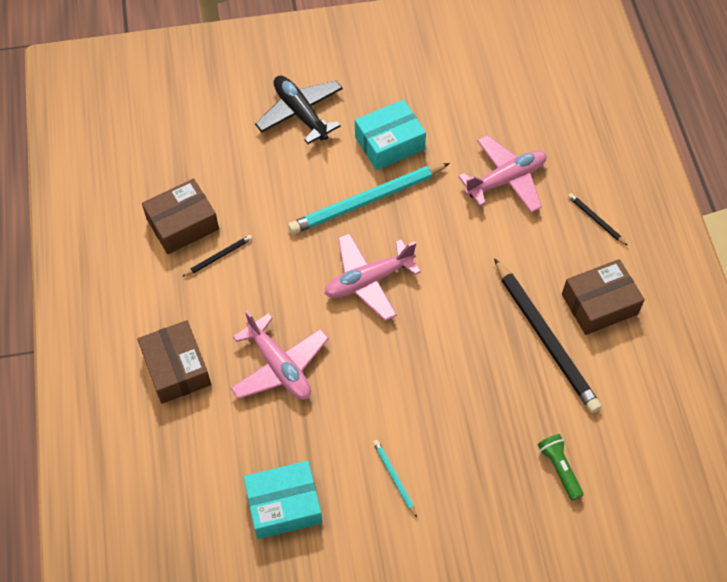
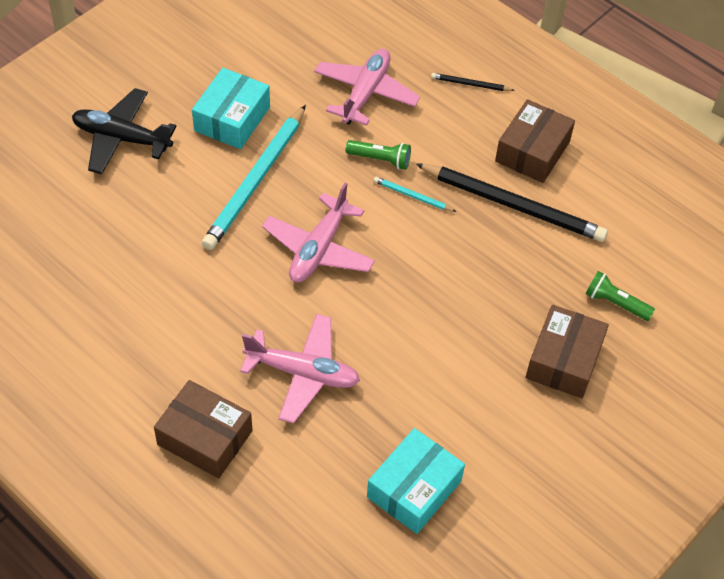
camera: 40 degrees left, 5 degrees down
brown box [142,179,219,254] -> brown box moved to [526,305,609,398]
black pencil [182,235,253,277] -> none
turquoise pencil [373,440,417,518] -> turquoise pencil moved to [373,177,456,212]
none -> green flashlight [346,140,411,170]

